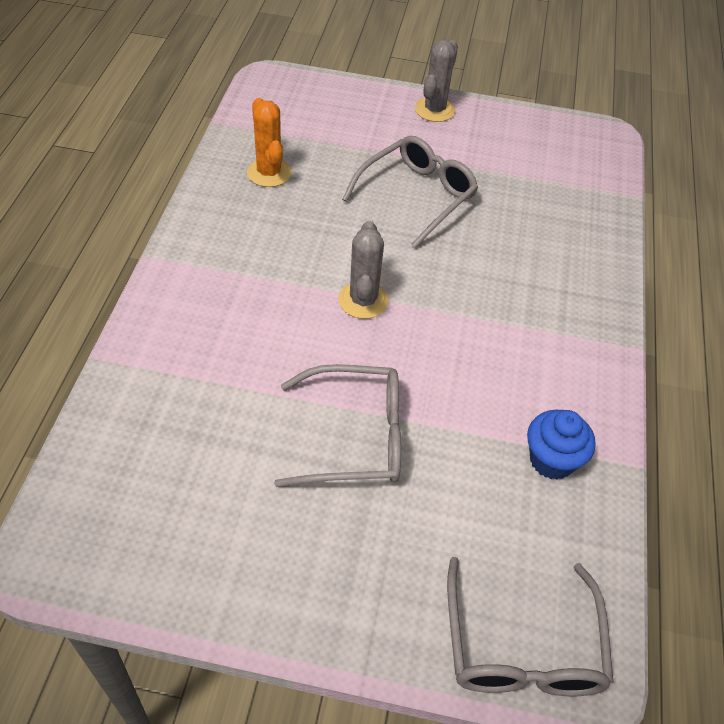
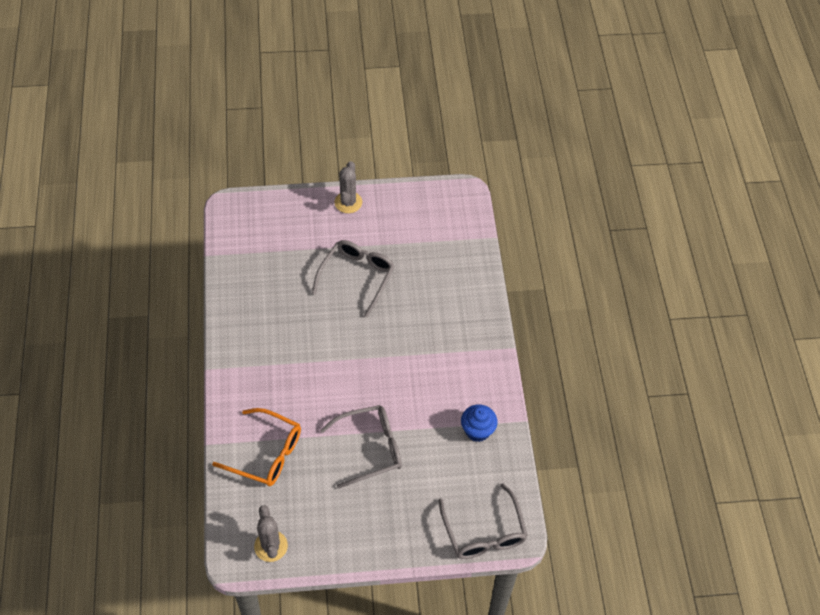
camera: 15 degrees left, 5 degrees up
orange cactus [247,98,292,187] -> none
grey cactus [338,221,389,319] -> grey cactus moved to [254,505,288,562]
none -> orange glasses [212,408,301,486]

